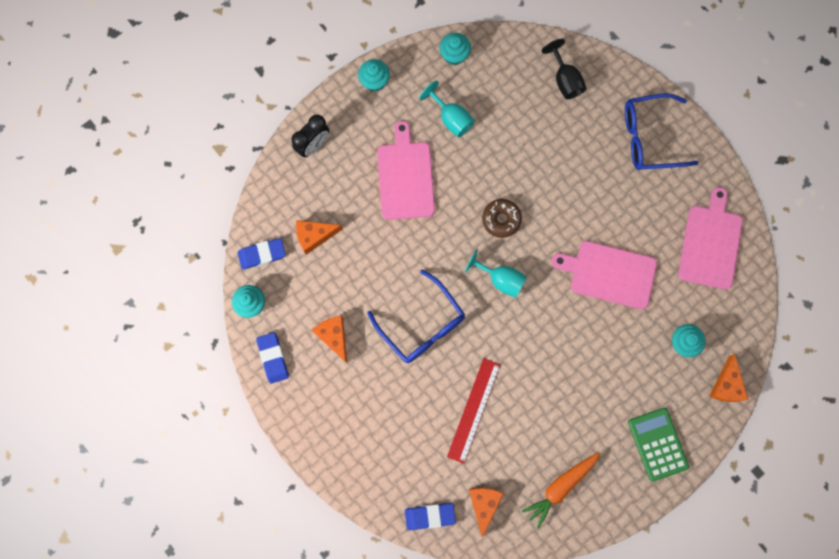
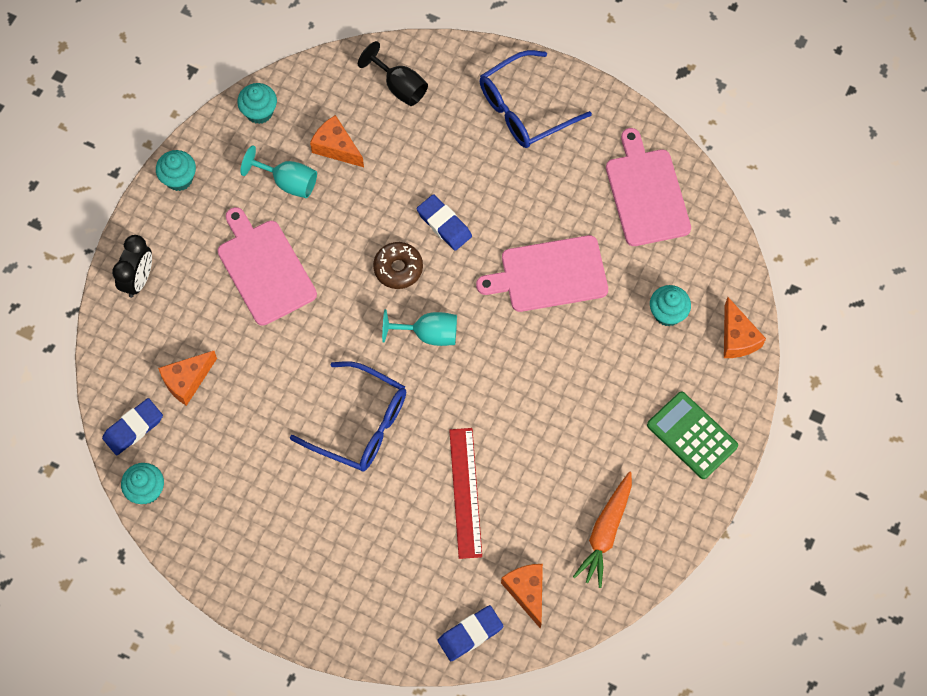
camera: 25 degrees left, 10 degrees down
blue eraser [256,332,289,384] -> blue eraser moved to [417,194,472,251]
orange cheese [312,316,347,363] -> orange cheese moved to [310,115,364,167]

